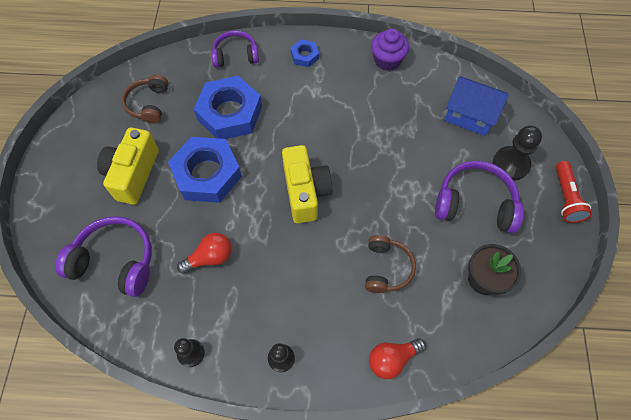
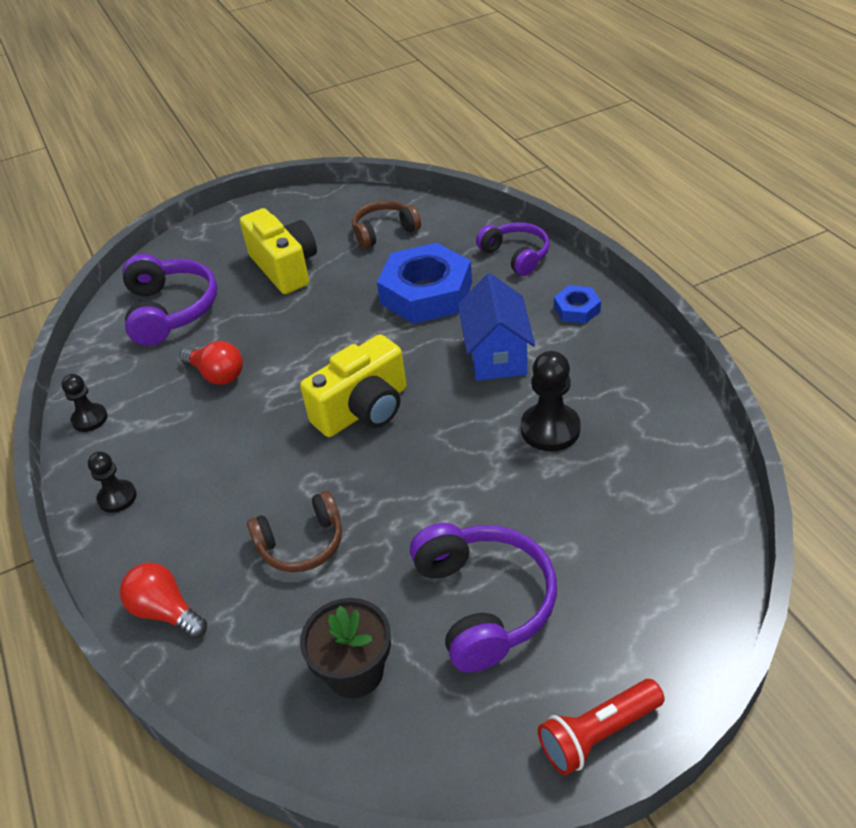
camera: 65 degrees right, 20 degrees down
yellow camera [97,127,159,205] -> yellow camera turned 75 degrees clockwise [240,208,317,294]
blue nut [168,137,242,203] -> none
purple cupcake [371,28,409,71] -> none
blue house [444,76,509,136] -> blue house moved to [458,273,535,381]
black pawn [493,126,542,180] -> black pawn moved to [521,351,581,451]

